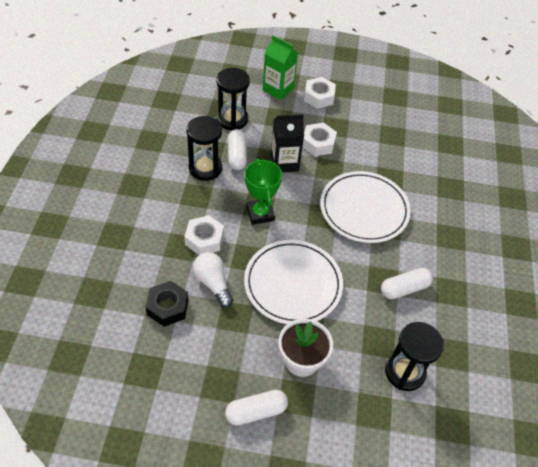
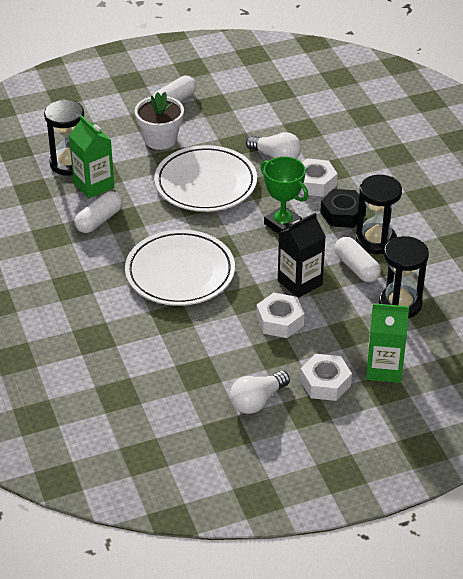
camera: 155 degrees right, 10 degrees down
black nut [145,281,189,327] -> black nut moved to [320,189,366,228]
none -> green carton [69,115,114,198]
none -> white light bulb [230,371,290,414]

